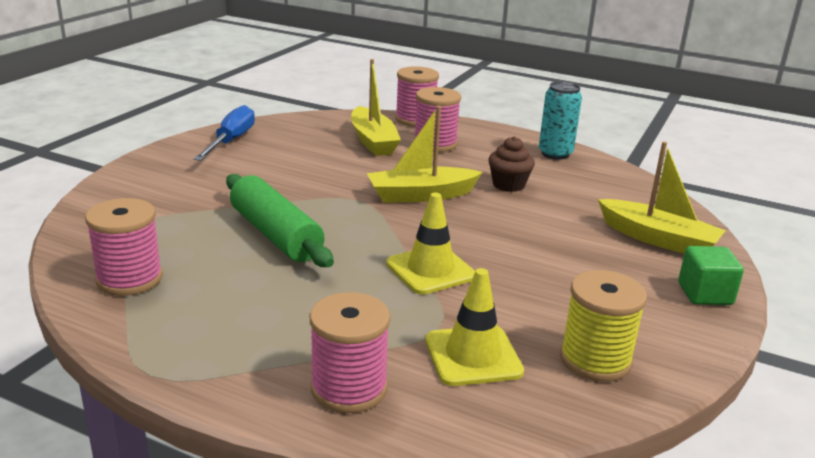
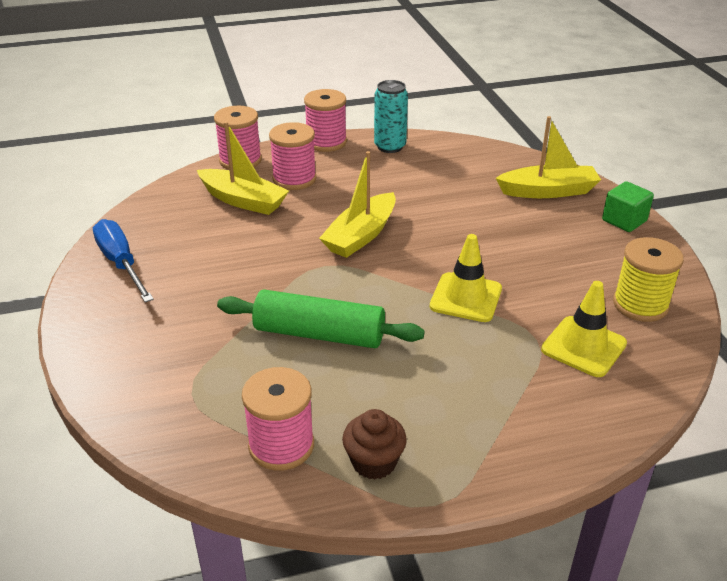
camera: 40 degrees left, 10 degrees up
pink spool [310,292,390,413] -> pink spool moved to [304,89,347,152]
brown cupcake [488,136,535,192] -> brown cupcake moved to [342,409,407,480]

